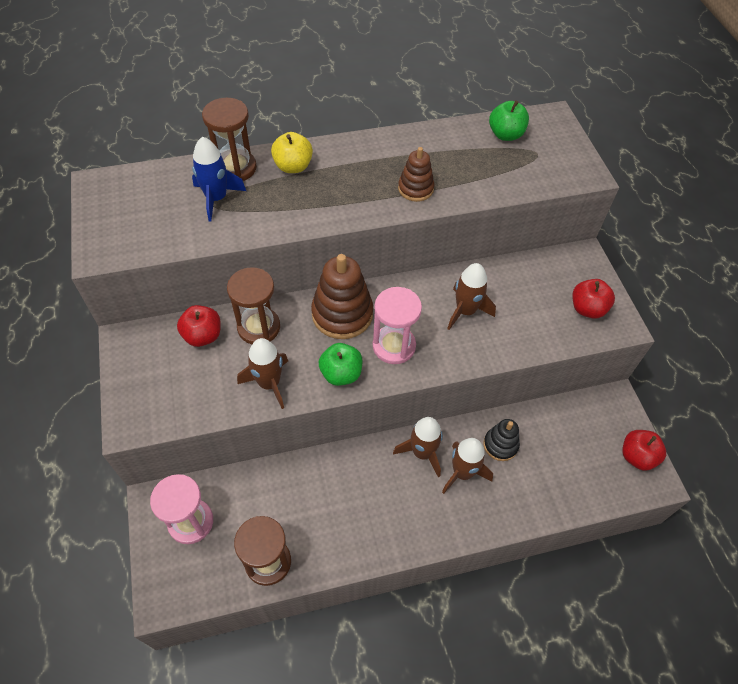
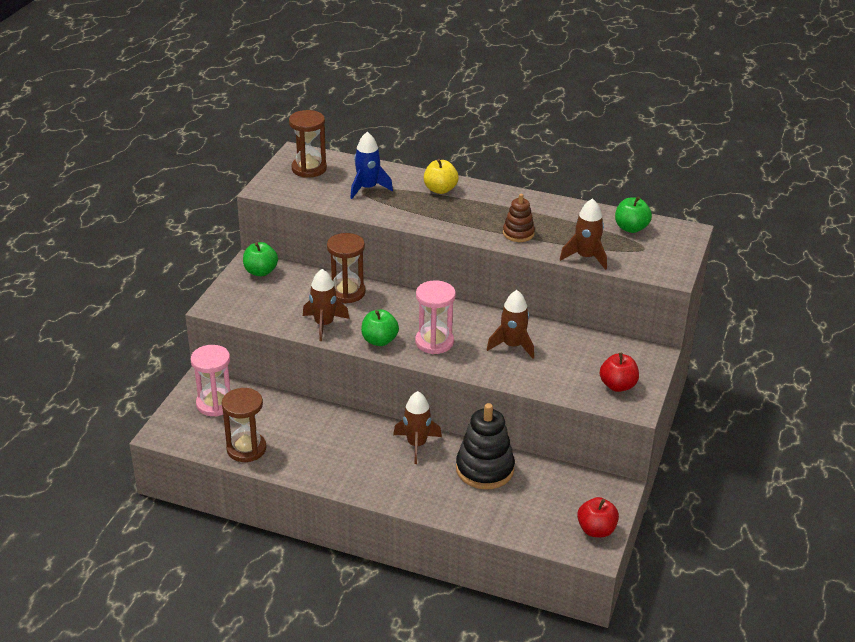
camera: 35 degrees right, 20 degrees down
red apple [177,305,221,347] -> none
brown hourglass [202,98,257,181] -> brown hourglass moved to [289,110,327,178]
brown stacking toy [311,254,373,339] -> none
brown rocket [442,438,493,494] -> brown rocket moved to [559,198,607,270]
black stacking toy [483,419,520,461] -> black stacking toy [456,403,515,489], size x1.73
none -> green apple [243,242,278,276]

